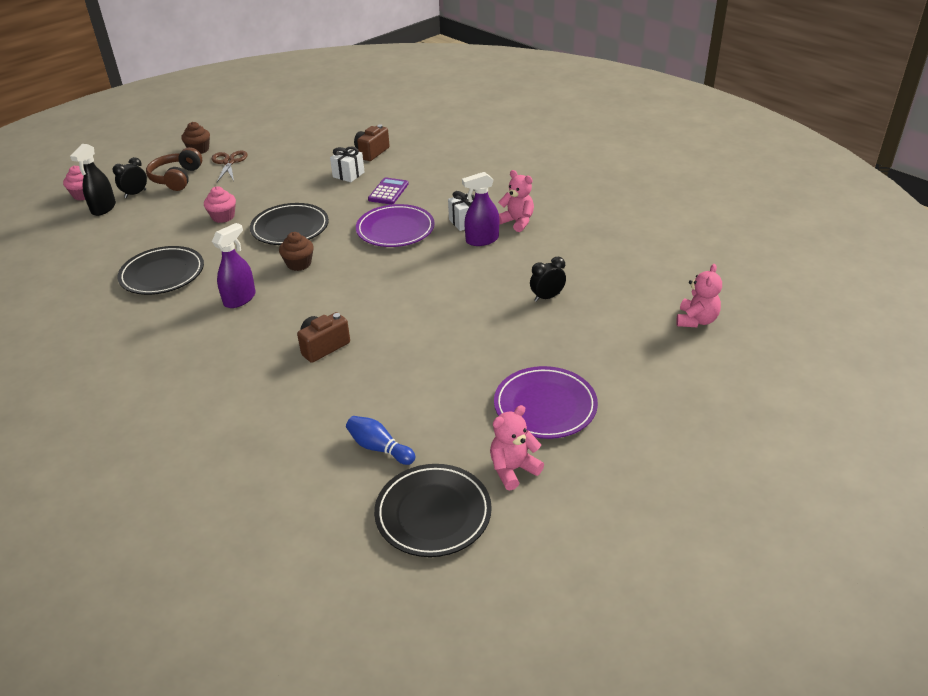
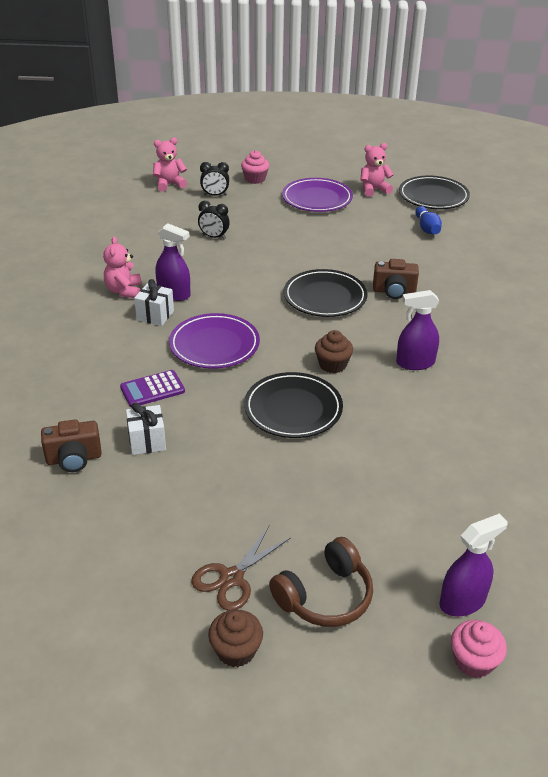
camera: 135 degrees left, 0 degrees up
black spray bottle [70,144,116,216] -> purple spray bottle [440,513,508,617]
black clock [112,157,147,198] -> black clock moved to [200,162,229,196]
black plate [117,246,204,295] -> black plate moved to [284,269,367,317]
pink cupcake [204,186,236,223] -> pink cupcake moved to [241,150,269,184]
pink teddy bear [490,405,544,490] -> pink teddy bear turned 150 degrees clockwise [361,143,394,197]

